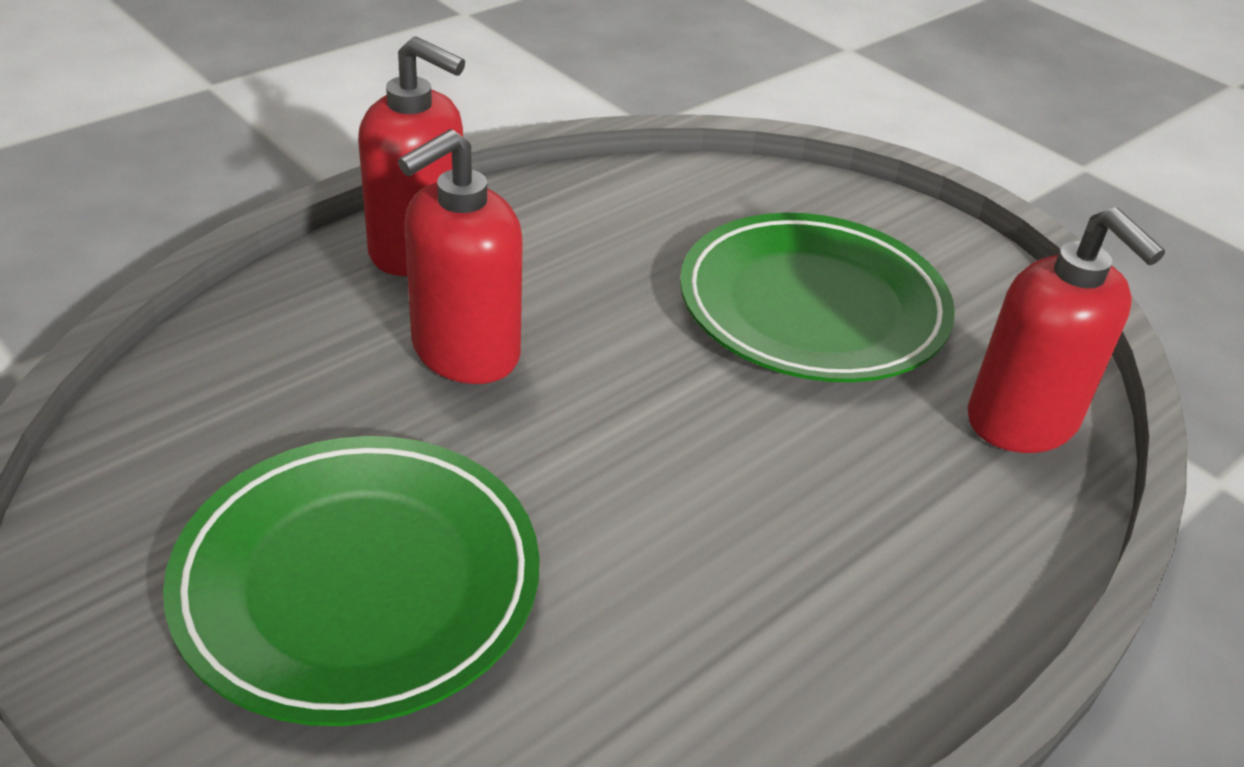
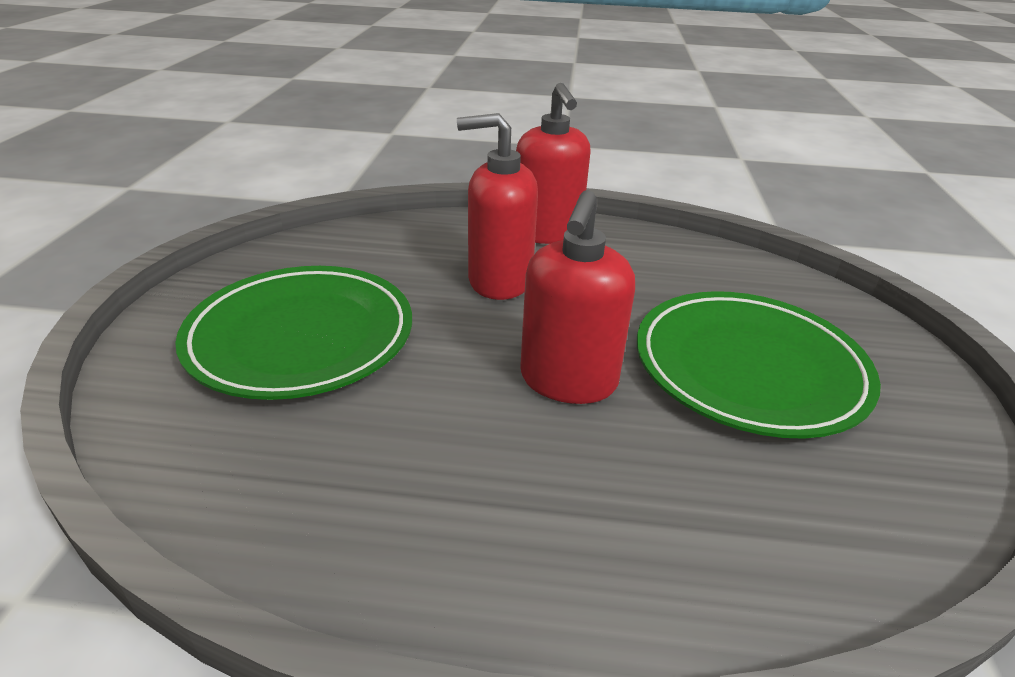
camera: 50 degrees right, 5 degrees down
red soap dispenser [967,208,1165,453] -> red soap dispenser moved to [520,190,635,404]

